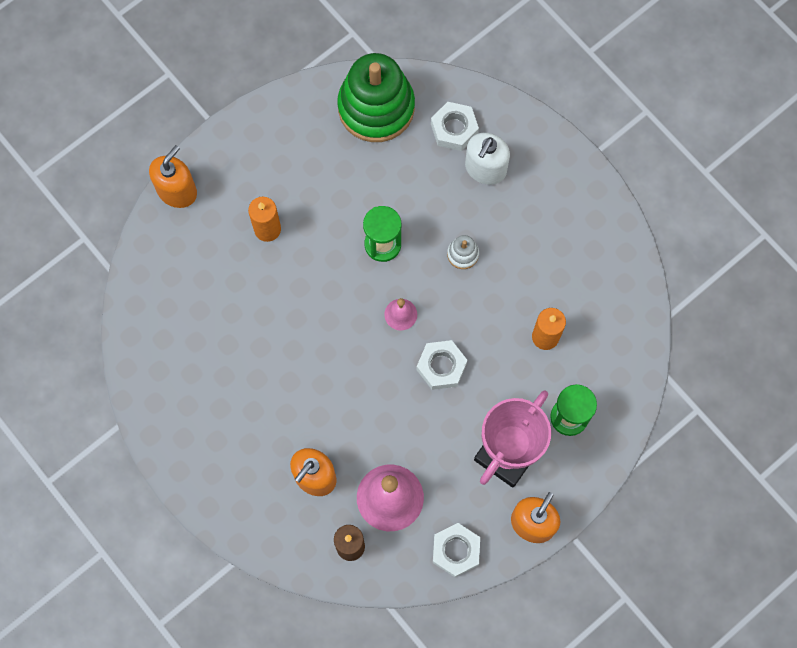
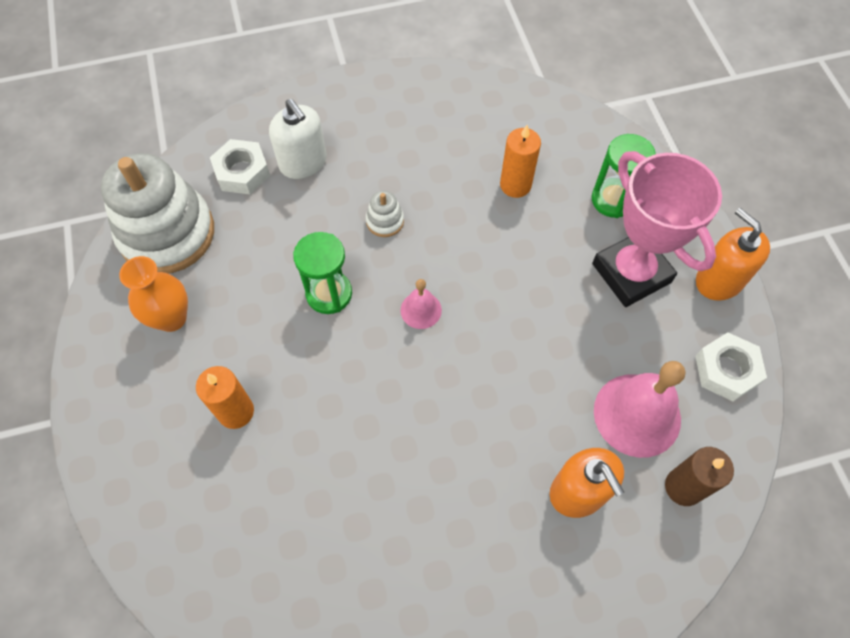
camera: 65 degrees left, 10 degrees down
orange soap dispenser [149,145,197,208] -> none
green stacking toy [337,53,415,142] -> white stacking toy [101,153,214,274]
white nut [416,340,467,390] -> none
none -> orange vase [119,256,188,332]

